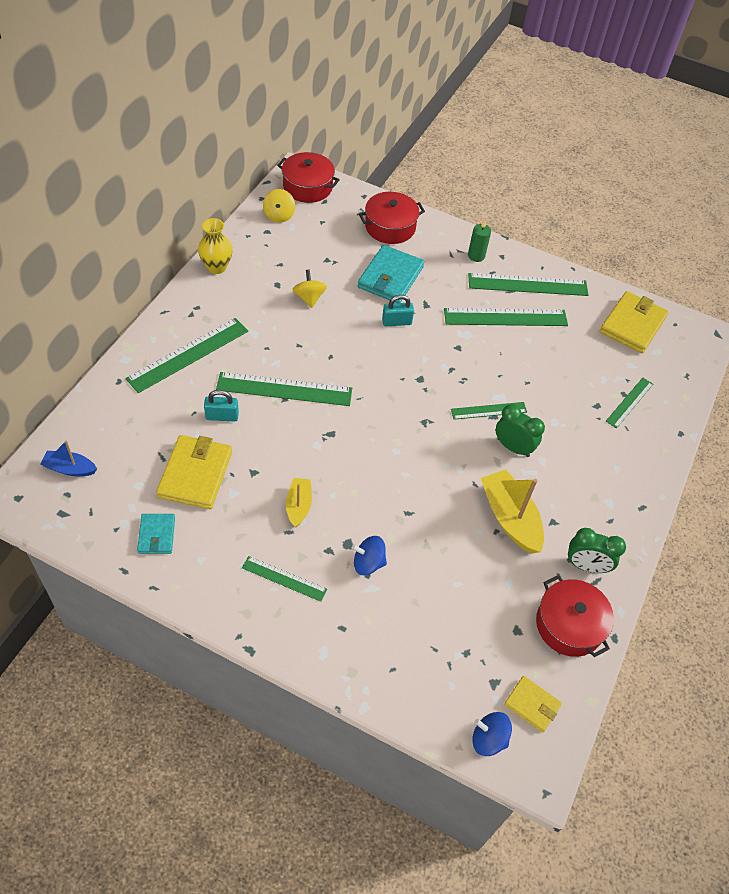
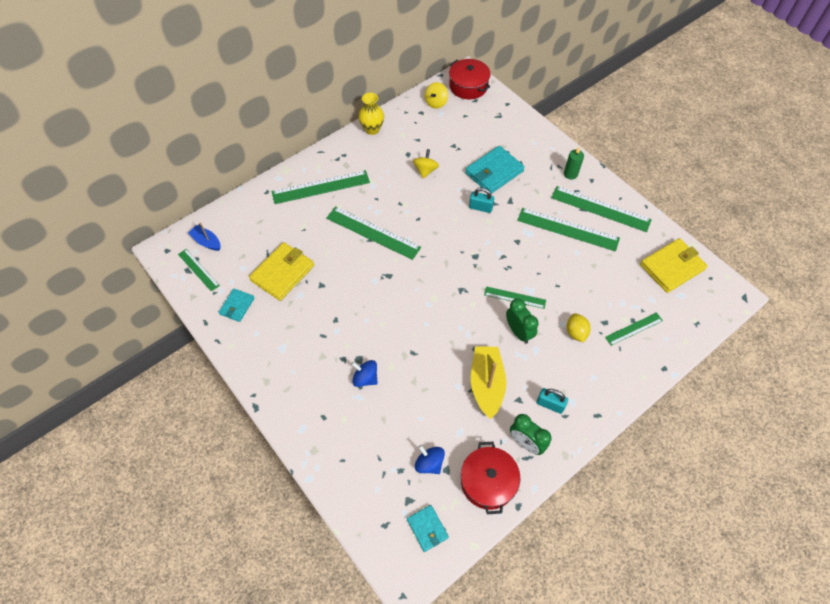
camera: 30 degrees right, 5 degrees up
turquoise padlock [204,390,239,422] -> turquoise padlock moved to [536,388,568,414]
green ruler [242,556,328,602] -> green ruler moved to [178,249,220,292]
yellow boat [286,478,312,528] -> none
red pot [359,192,425,244] -> none
blue spinning top [472,712,512,756] -> blue spinning top moved to [415,445,445,474]
yellow wallet [504,676,562,733] -> turquoise wallet [407,505,449,552]
none -> yellow lemon [567,313,590,343]

